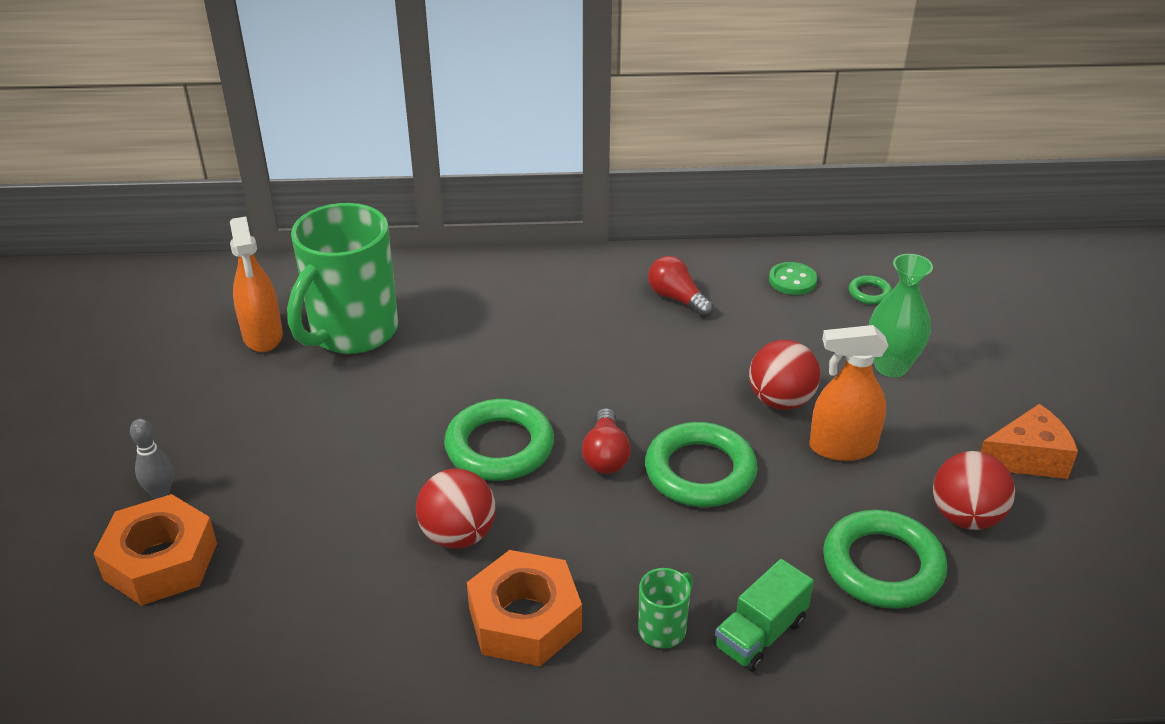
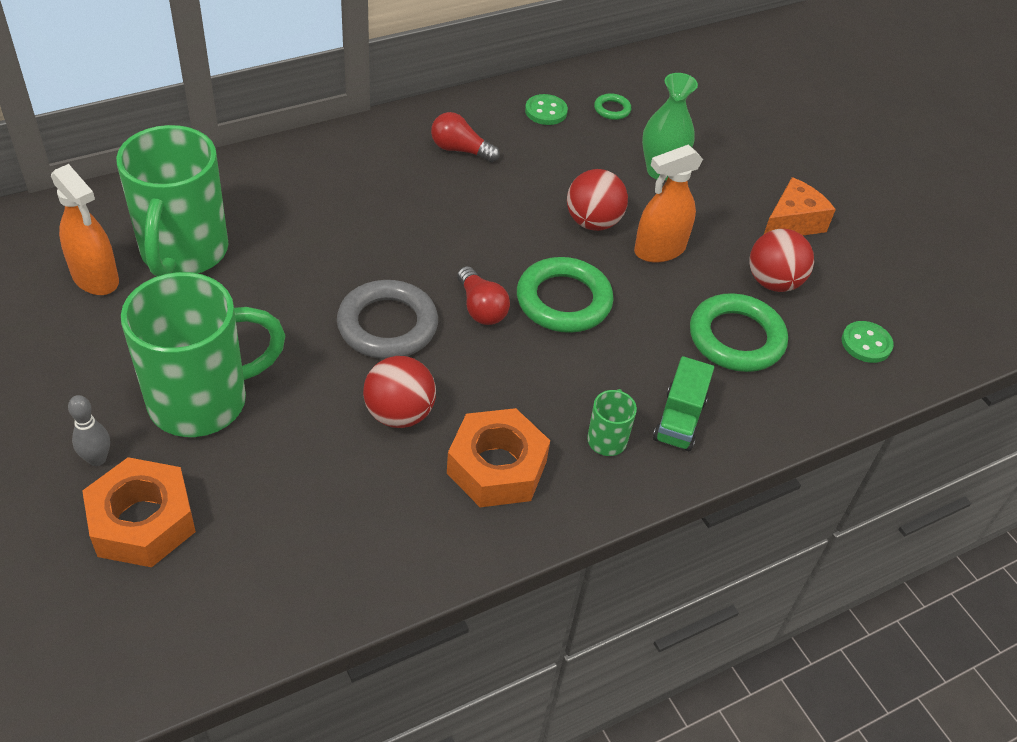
camera: 30 degrees left, 10 degrees up
green ring [444,399,554,481] -> grey ring [337,280,438,359]
none -> green mug [121,272,285,437]
none -> green button [842,321,894,363]

